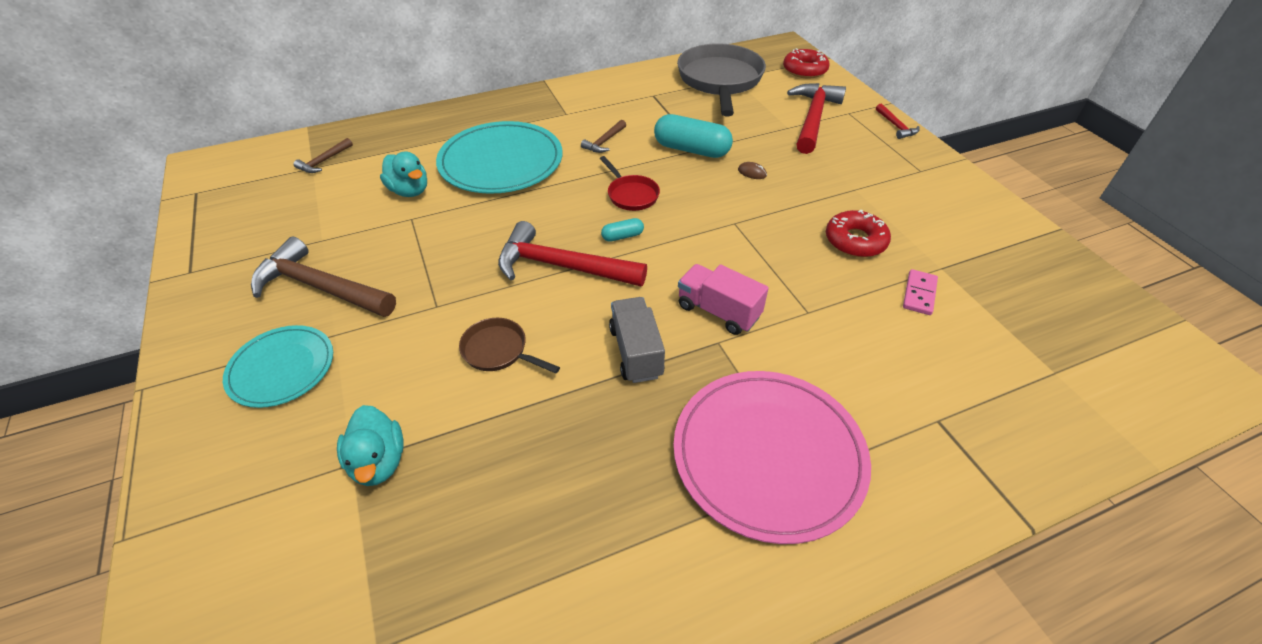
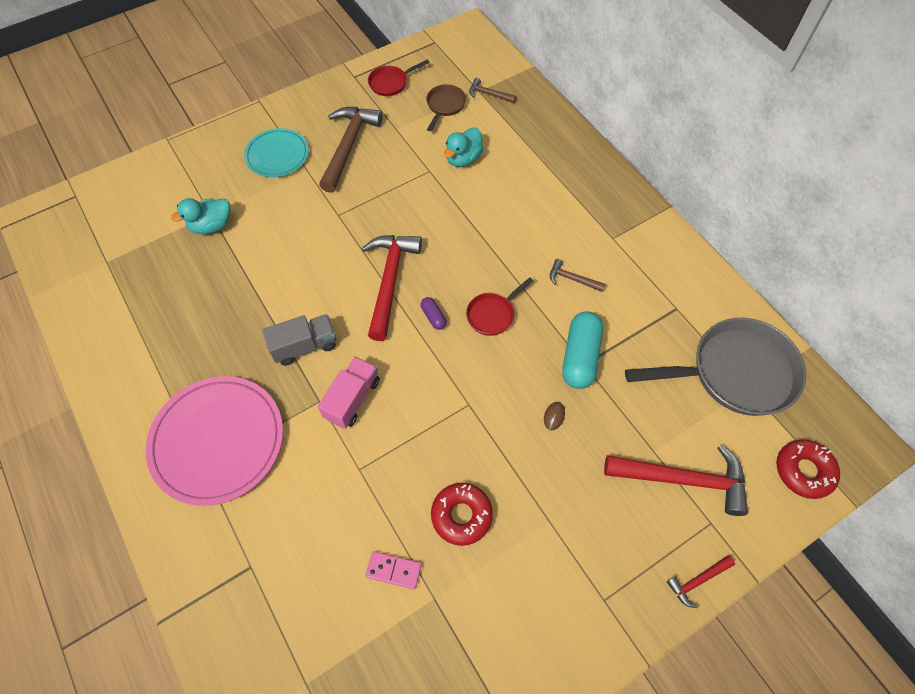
camera: 80 degrees right, 15 degrees up
turquoise plate [436,121,562,194] -> none
brown pan [459,318,560,373] -> brown pan moved to [426,84,466,131]
turquoise capsule [601,218,644,242] -> purple capsule [421,297,447,330]
none -> red pan [368,59,430,96]

